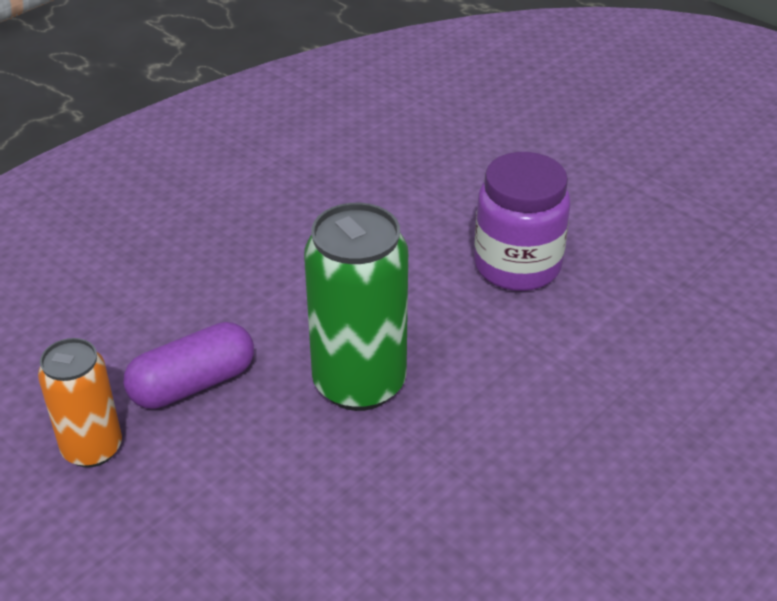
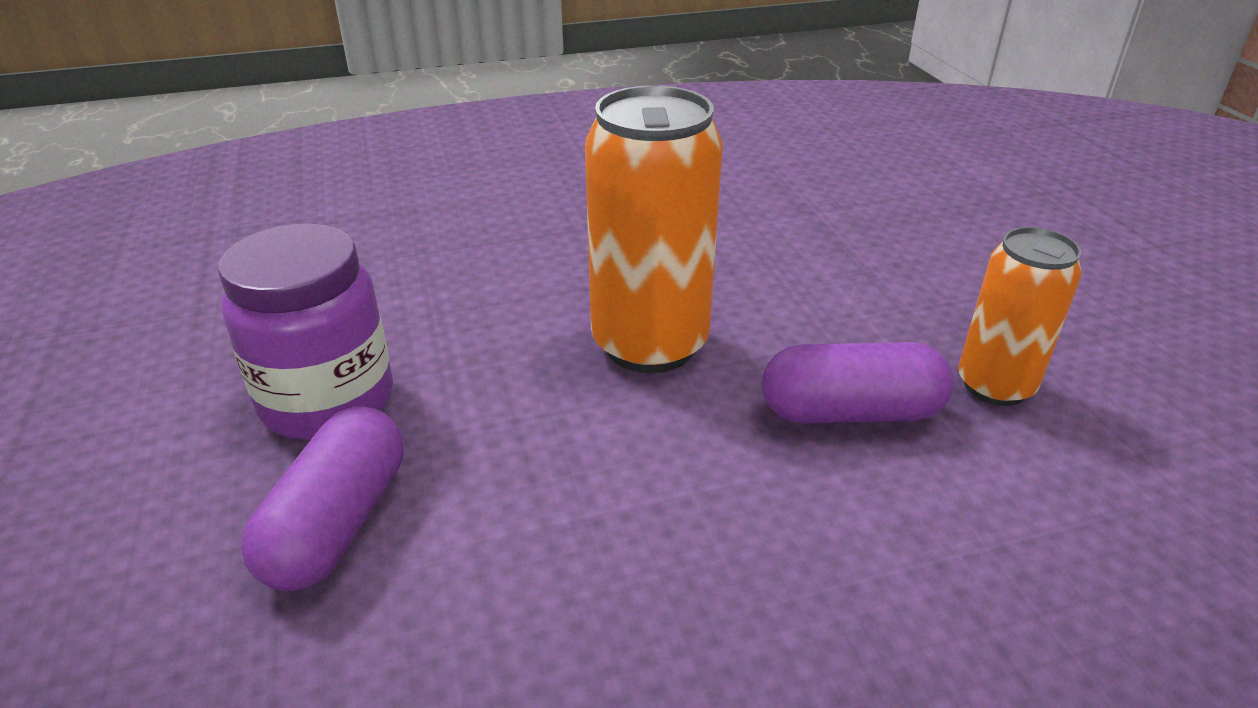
camera: 150 degrees left, 5 degrees down
green can [304,203,408,411] -> orange can [585,85,723,373]
none -> purple capsule [241,406,404,591]

